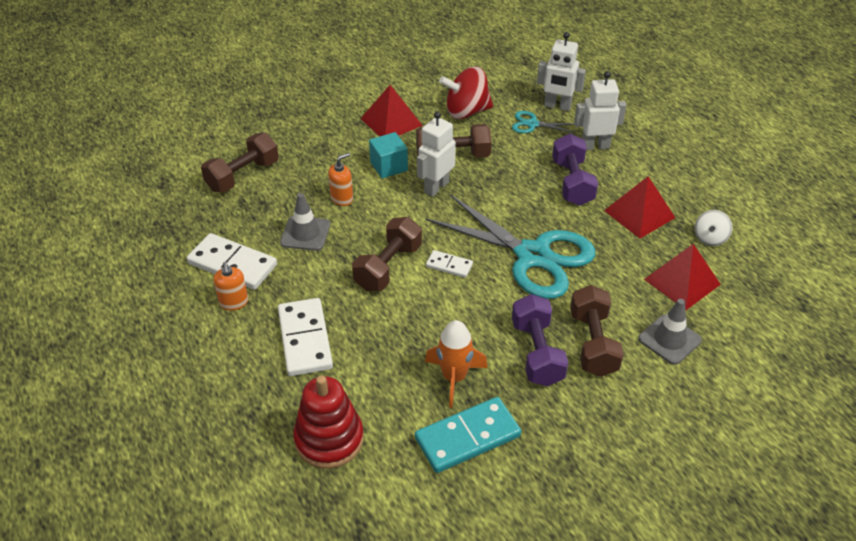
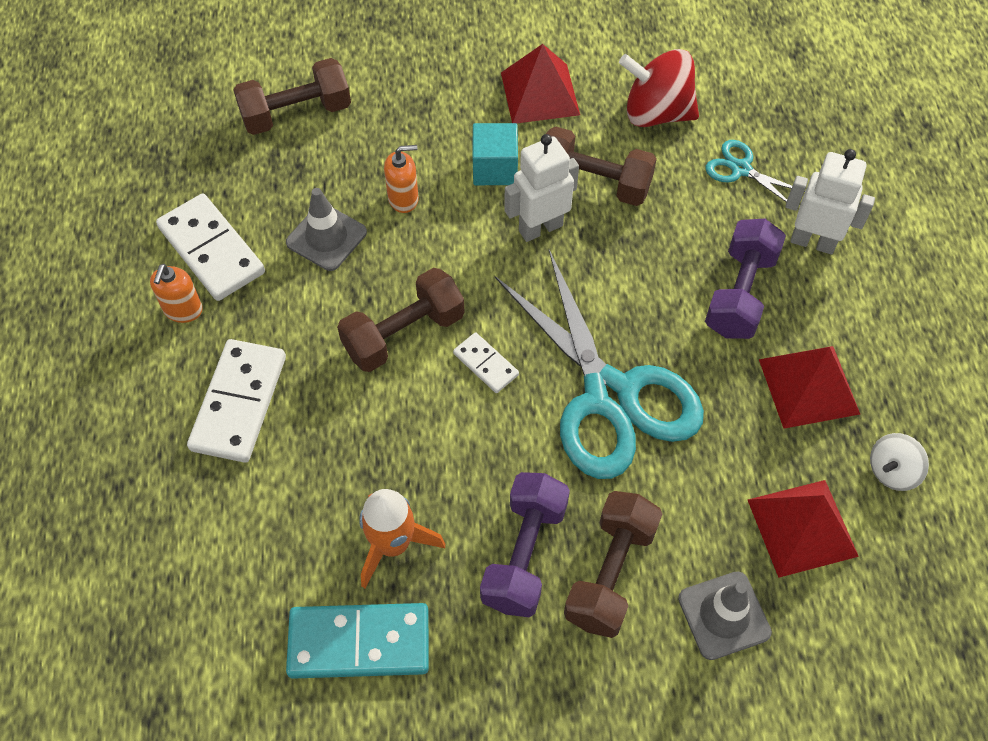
camera: 25 degrees right, 15 degrees up
red stacking toy [293,375,364,469] -> none
white robot [537,32,586,111] -> none

